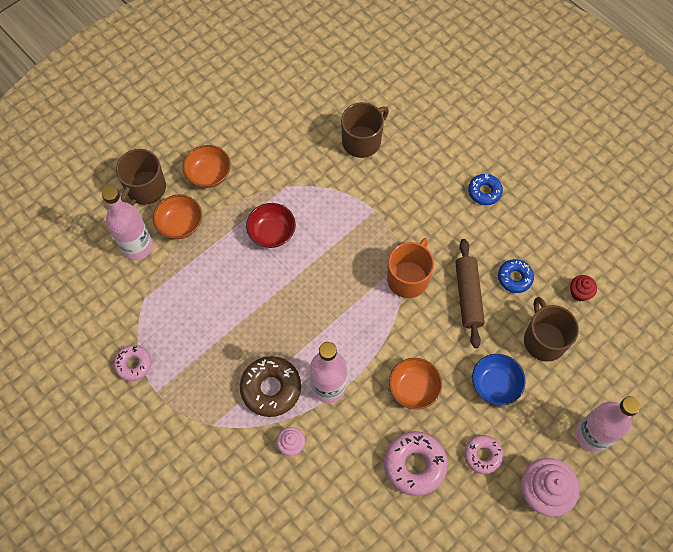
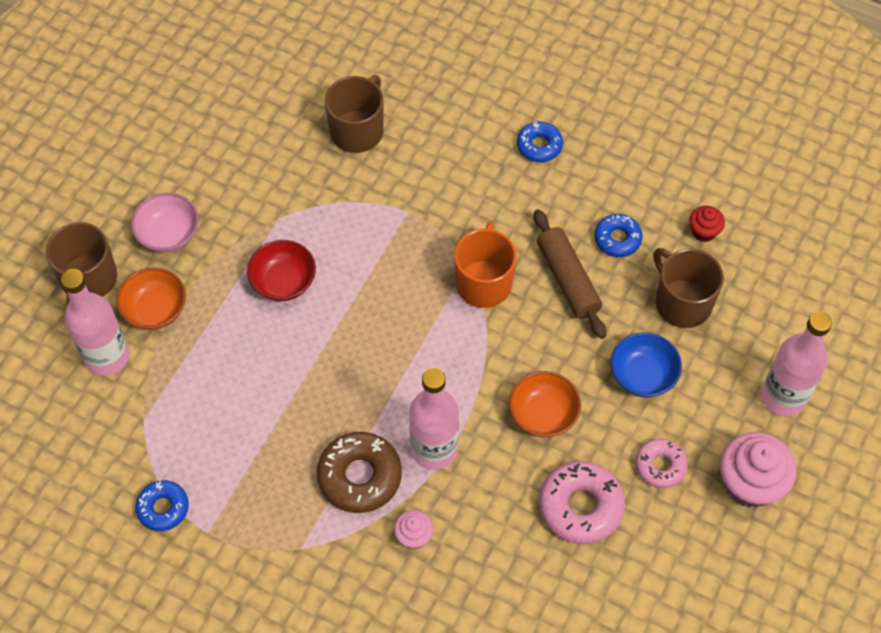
camera: 20 degrees left, 5 degrees down
pink donut [114,345,152,381] -> blue donut [135,480,189,531]
orange bowl [183,145,231,188] -> pink bowl [131,193,199,253]

